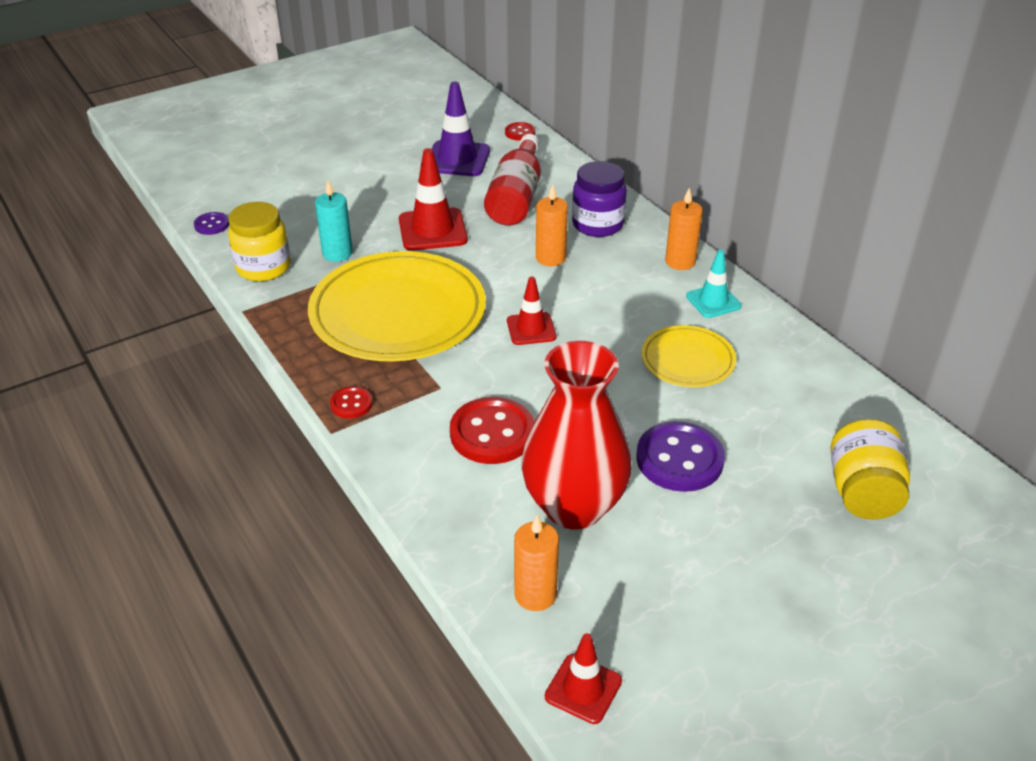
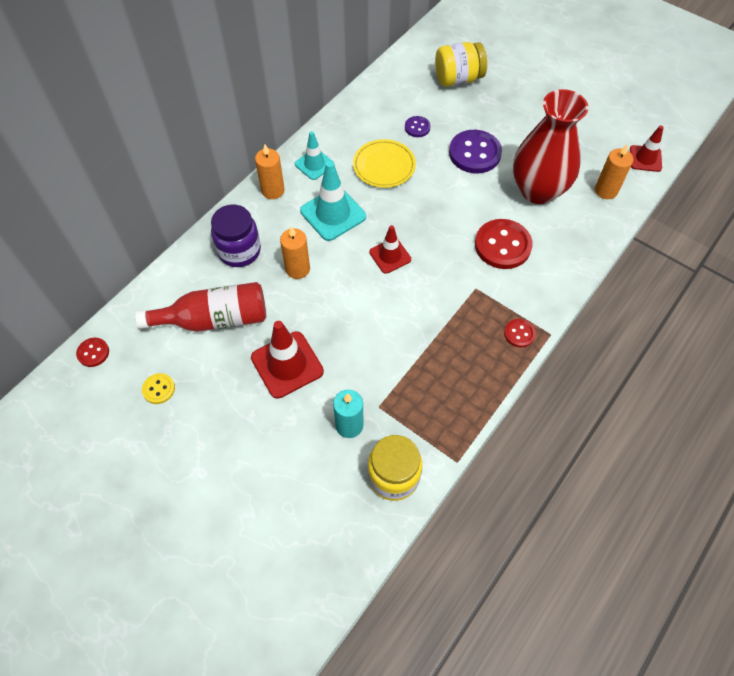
camera: 110 degrees left, 20 degrees up
purple button [194,212,229,235] -> purple button moved to [405,116,431,137]
yellow plate [308,251,486,361] -> none
purple traffic cone [432,82,490,176] -> yellow button [142,373,175,404]
none -> turquoise traffic cone [300,161,366,241]

